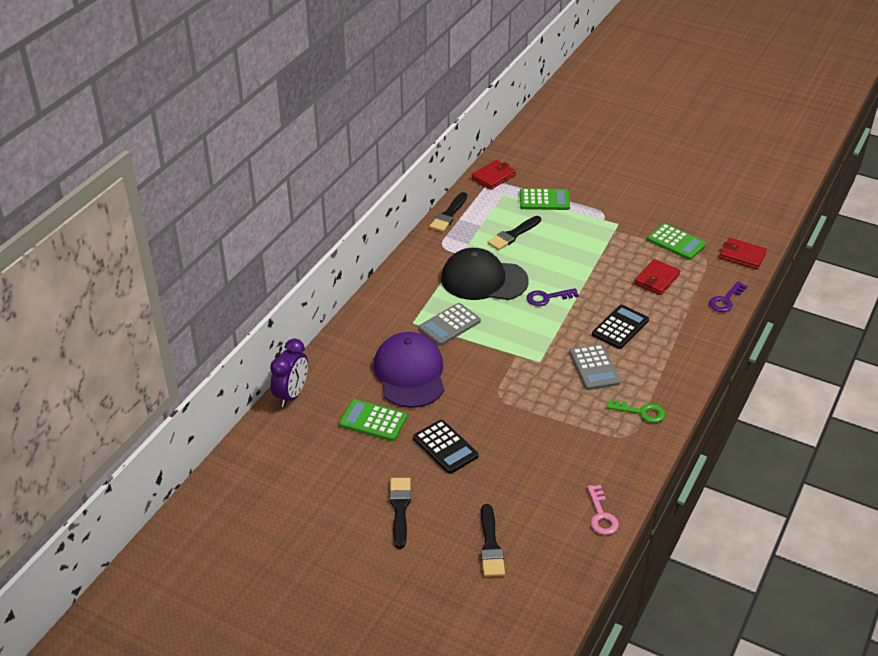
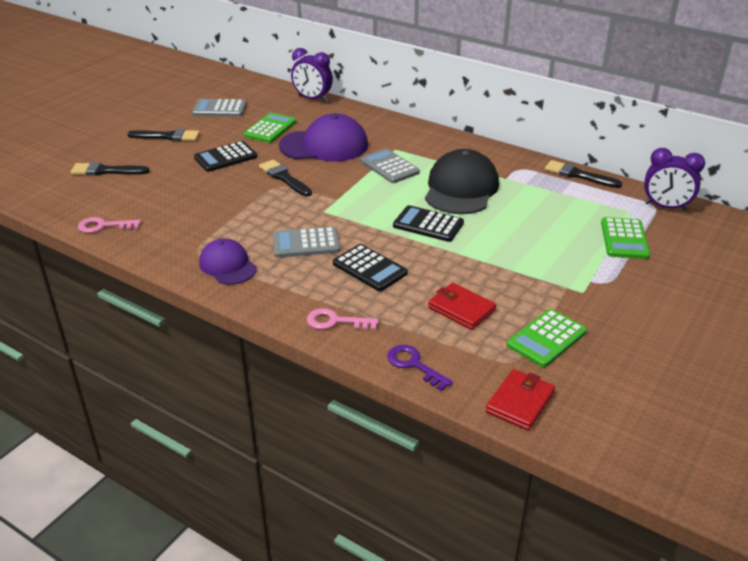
camera: 95 degrees right, 5 degrees down
red wallet [471,160,516,190] -> purple clock [644,148,705,211]
black brush [487,216,541,250] -> black brush moved to [259,160,312,196]
purple key [527,288,579,306] -> black calculator [393,205,464,242]
green key [606,399,665,423] -> purple cap [199,238,257,285]
none -> grey calculator [192,99,247,116]
none -> pink key [307,308,379,330]

